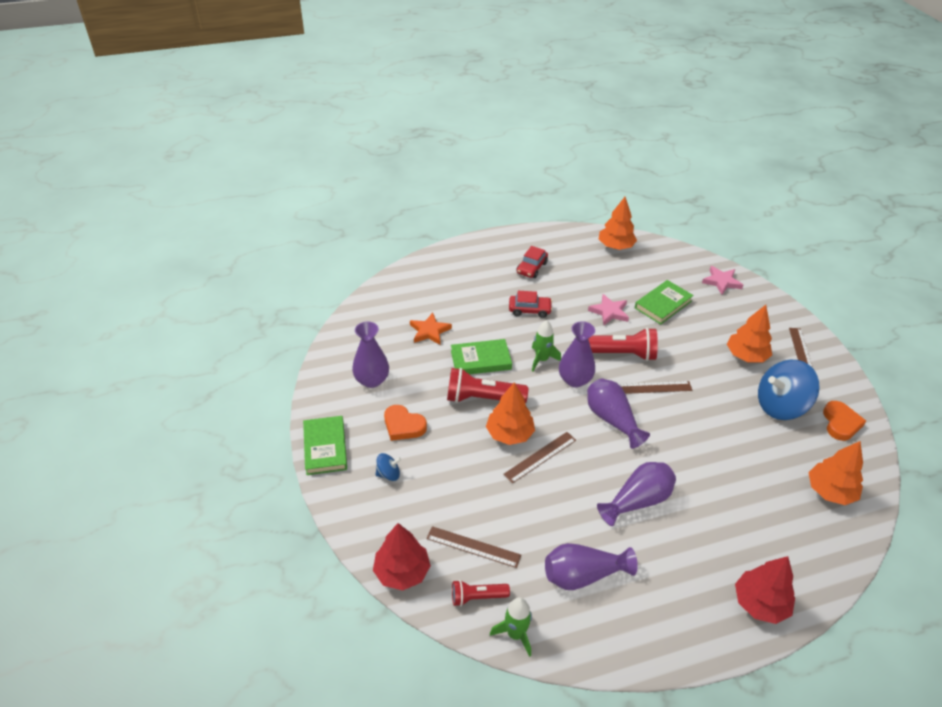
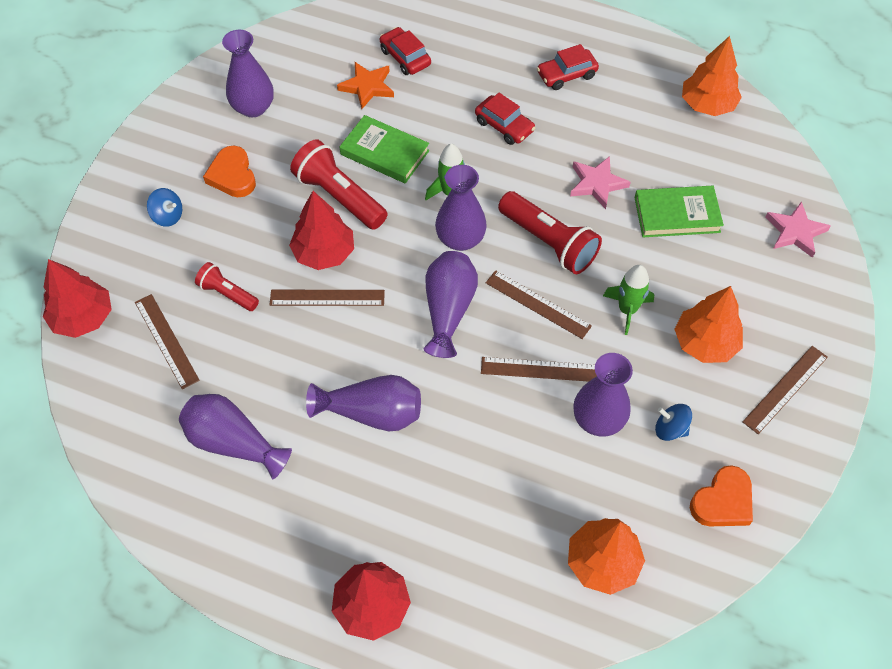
camera: 40 degrees right, 15 degrees up
green book [303,416,347,475] -> none
red flashlight [452,580,510,606] -> red flashlight moved to [195,262,259,311]
orange tree [486,382,535,445] -> red tree [289,191,354,270]
green rocket [490,597,532,657] -> green rocket moved to [603,265,654,335]
blue spinning top [758,360,819,420] -> blue spinning top [655,404,692,441], size x0.46
none -> red car [380,27,431,75]
none -> brown ruler [481,357,597,382]
none -> purple vase [573,353,633,437]

